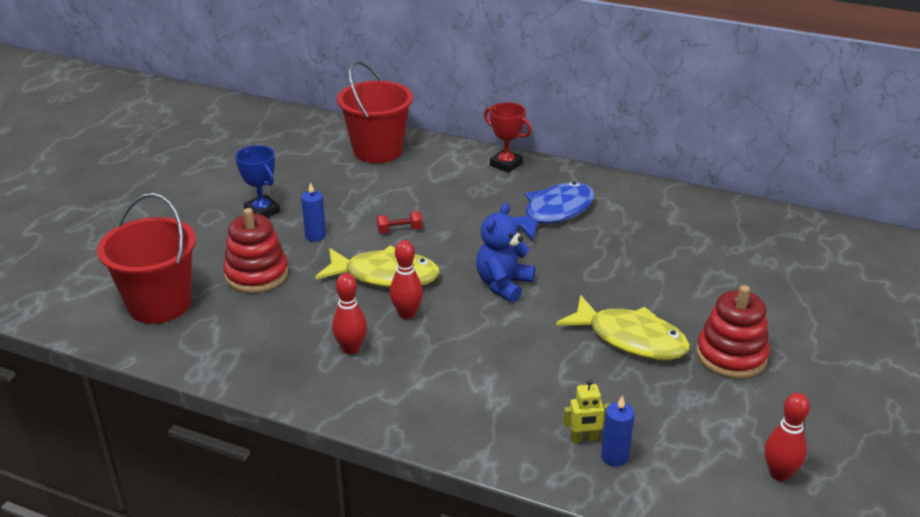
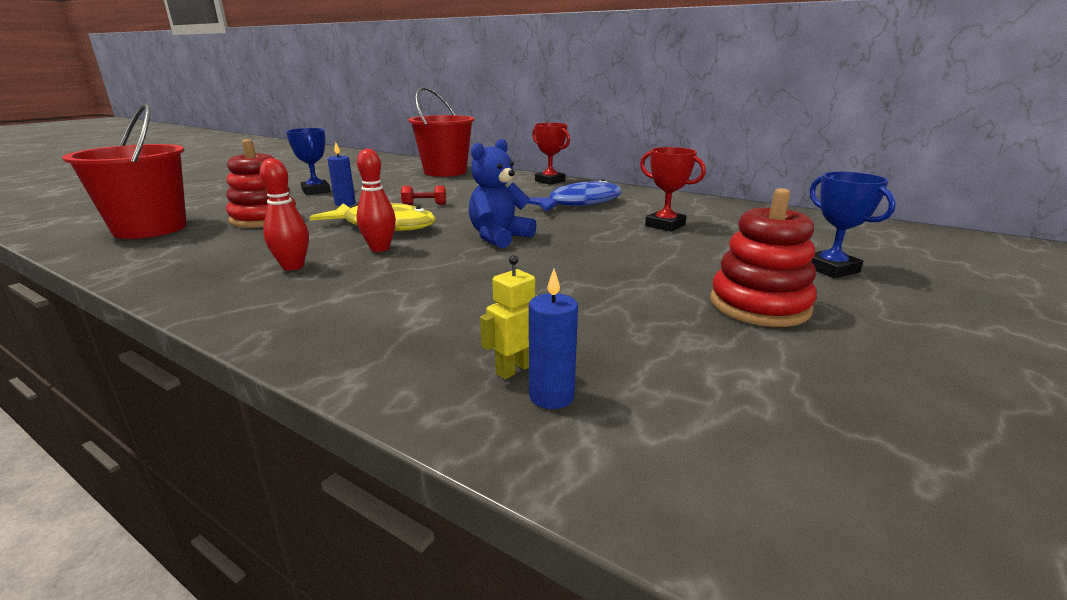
camera: 10 degrees right, 10 degrees down
yellow fish [556,295,690,360] -> none
yellow robot [563,379,610,443] -> yellow robot turned 135 degrees clockwise [480,255,538,379]
red bowling pin [765,393,810,481] -> none
none -> red trophy [640,147,706,232]
none -> blue trophy [810,172,896,278]

